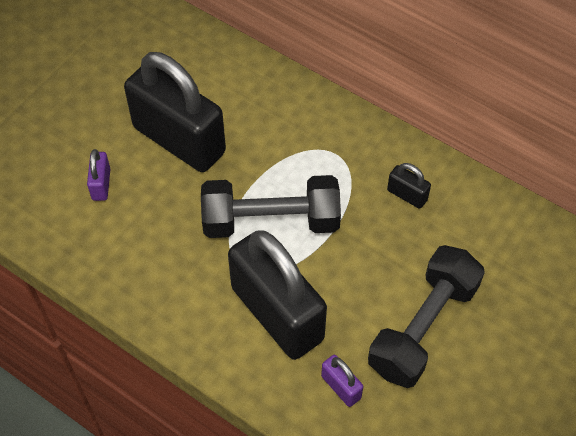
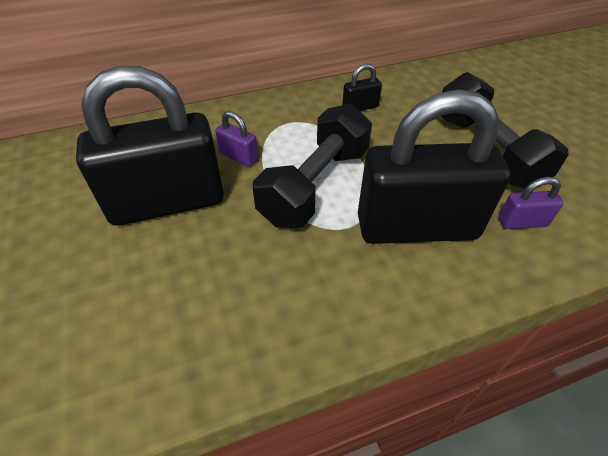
camera: 55 degrees left, 10 degrees down
purple padlock [87,149,110,201] -> purple padlock moved to [215,111,258,167]

